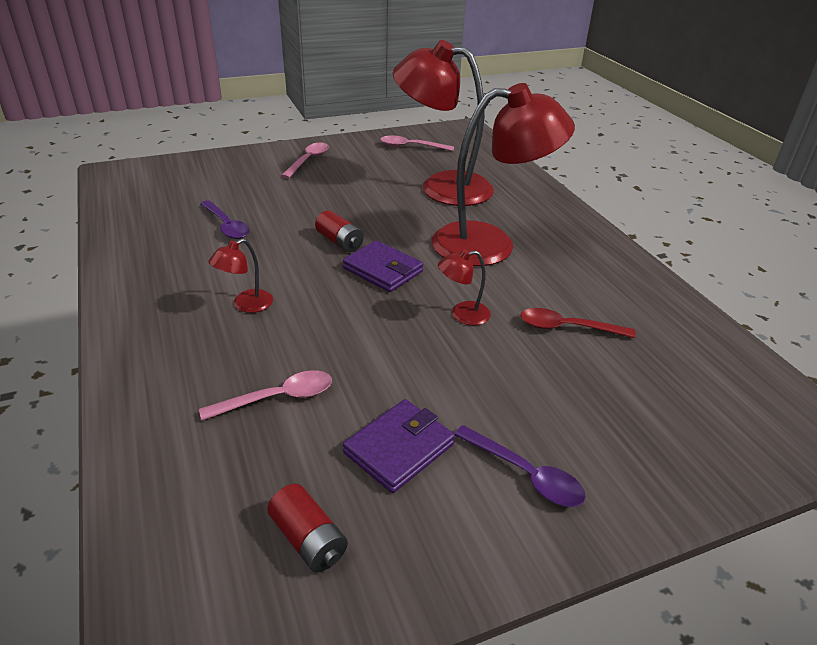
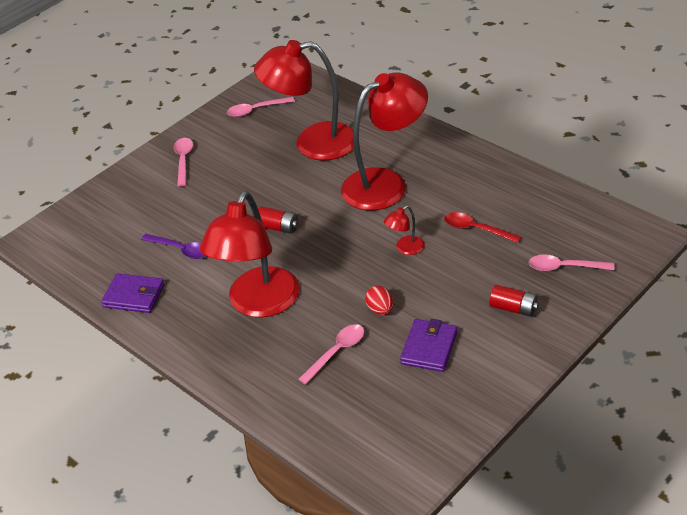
camera: 20 degrees left, 5 degrees up
red lamp [209,239,273,313] -> red lamp [200,191,300,318], size x2.43
red battery [267,484,348,572] -> red battery moved to [489,285,539,317]
purple wallet [343,240,423,292] -> purple wallet moved to [101,273,164,313]
purple spoon [454,425,586,507] -> none
red spoon [520,308,636,338] -> red spoon turned 45 degrees clockwise [444,212,521,243]
none -> red egg [365,286,394,315]
none -> pink spoon [529,254,614,271]

